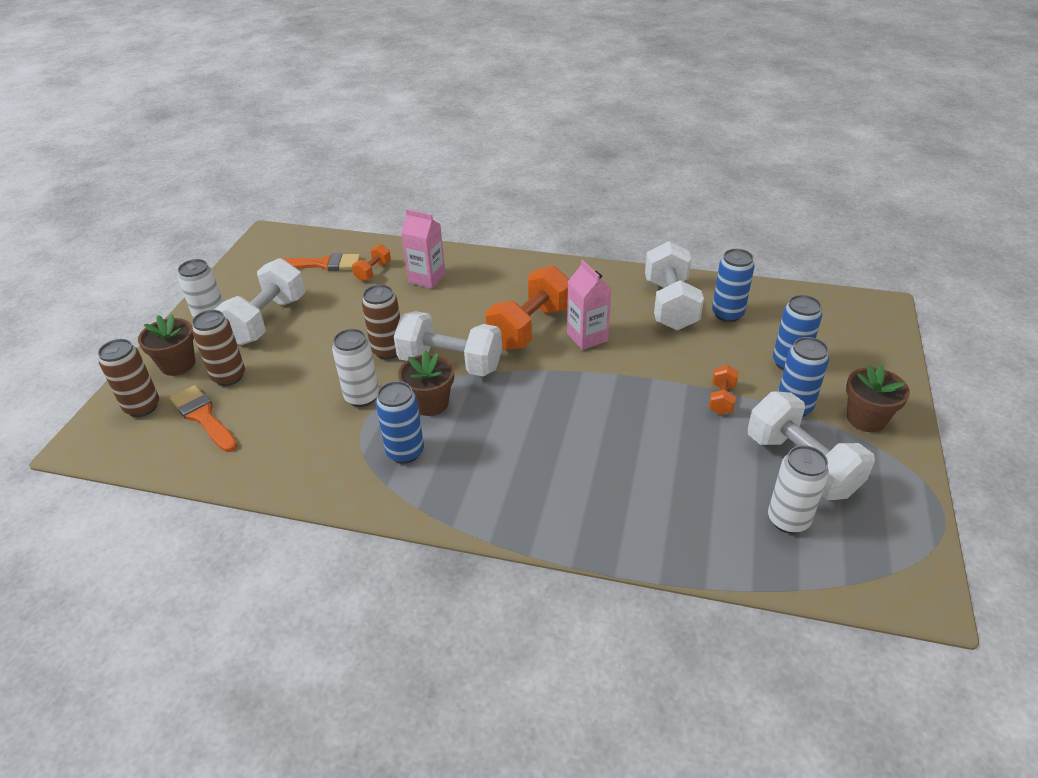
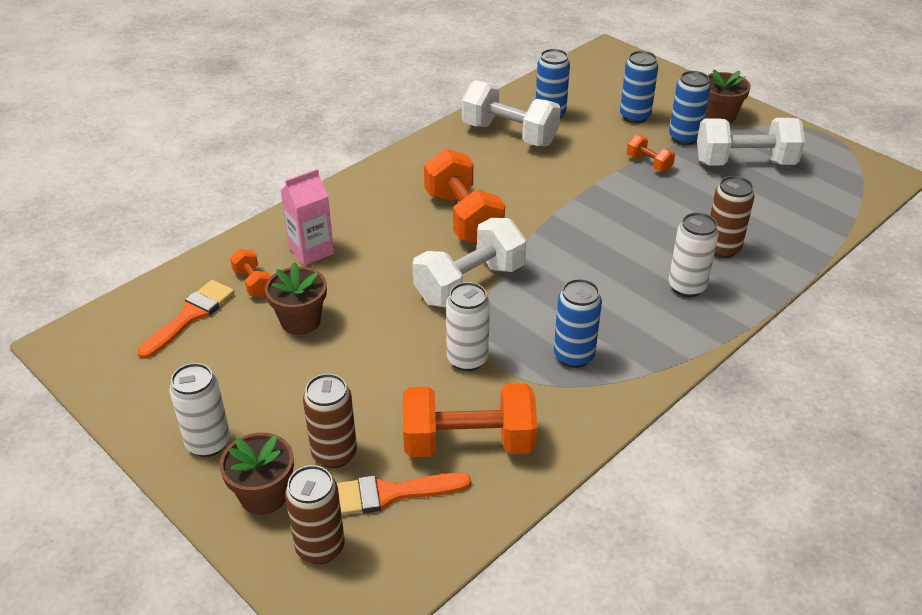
camera: 60 degrees left, 0 degrees up
white dumbbell [214,258,305,345] -> none
brown can [362,285,400,360] -> brown can moved to [710,176,755,258]
brown flower pot [398,350,454,416] -> brown flower pot moved to [265,262,327,335]
pink carton [567,260,611,350] -> none
white can [768,445,829,534] -> white can moved to [669,212,719,297]
none -> orange dumbbell [403,384,537,457]

